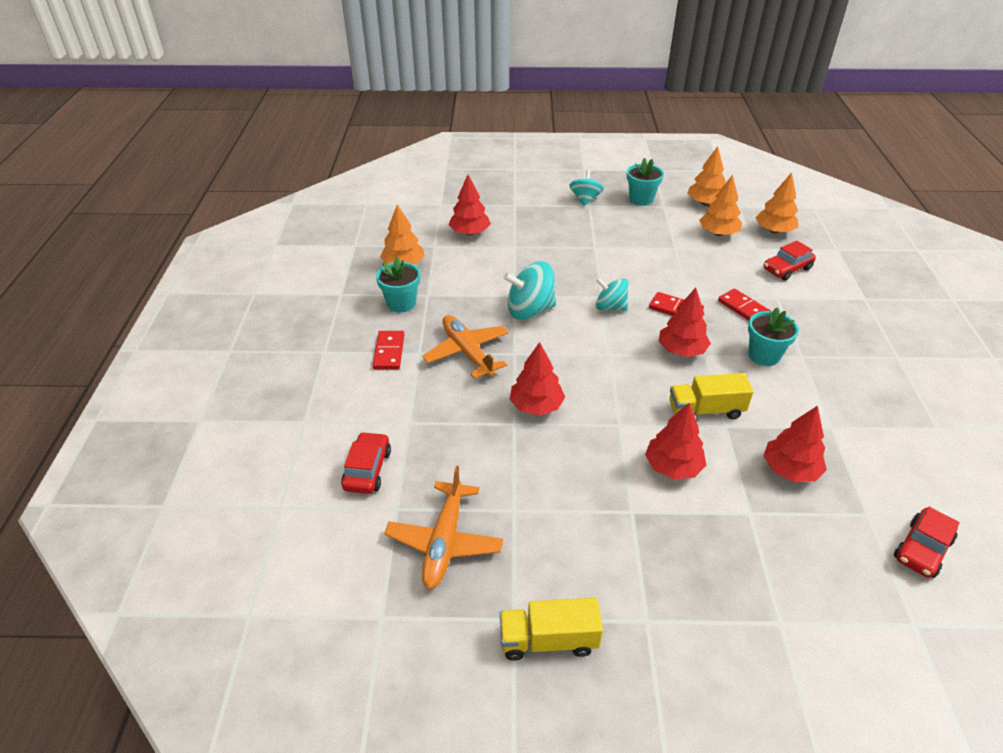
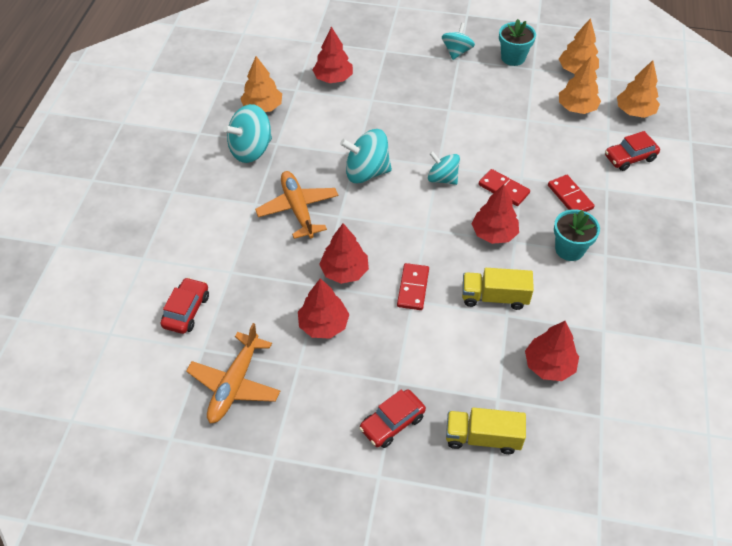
camera: 10 degrees right, 10 degrees up
red domino [373,331,404,369] -> red domino moved to [397,263,429,310]
turquoise flower pot [376,257,420,312] -> turquoise spinning top [223,104,272,163]
yellow truck [500,598,603,661] -> yellow truck moved to [446,407,526,454]
red tree [645,403,706,479] -> red tree moved to [298,278,349,339]
red car [894,507,960,578] -> red car moved to [359,389,426,448]

